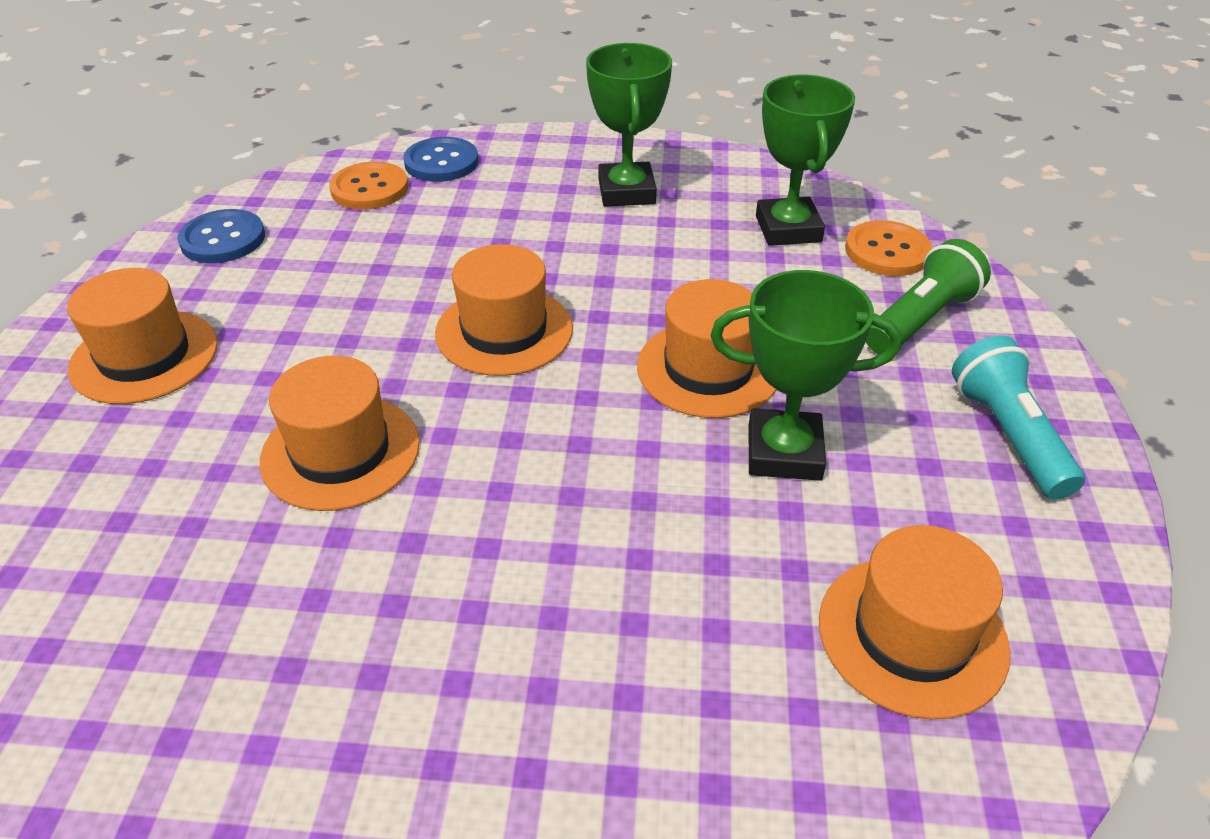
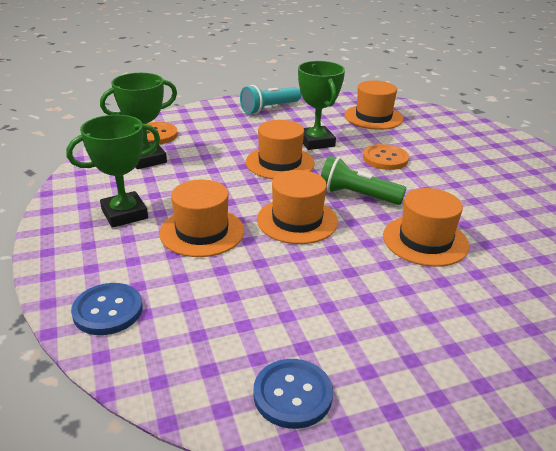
camera: 115 degrees left, 10 degrees down
orange hat [67,268,218,404] -> orange hat moved to [159,180,244,257]
orange button [329,162,408,210] -> orange button moved to [363,144,409,170]
green flashlight [866,239,991,355] -> green flashlight moved to [321,156,406,205]

